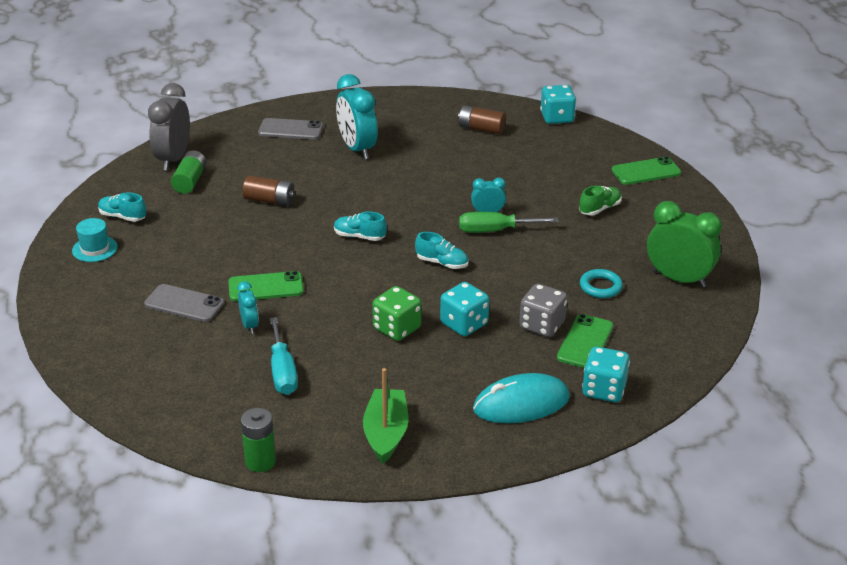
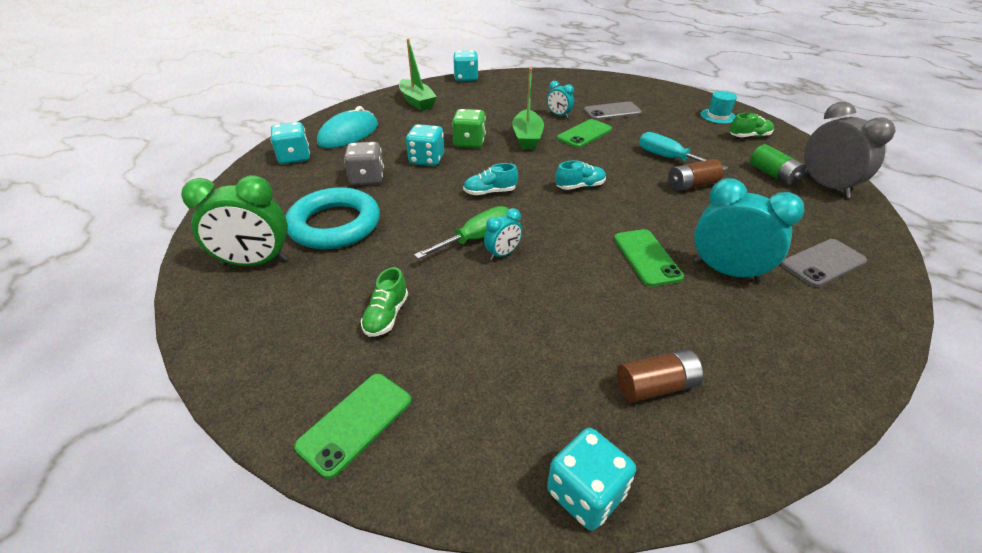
camera: 145 degrees right, 5 degrees up
turquoise shoe [98,192,146,222] -> green shoe [730,113,774,137]
green battery [241,408,276,472] -> turquoise dice [453,50,478,81]
turquoise screwdriver [270,317,298,395] -> turquoise screwdriver moved to [639,132,728,170]
green phone [557,314,613,368] -> green phone moved to [614,229,684,287]
turquoise ring [580,269,623,298] -> turquoise ring [285,187,380,249], size x2.09
none -> green boat [512,68,544,149]

